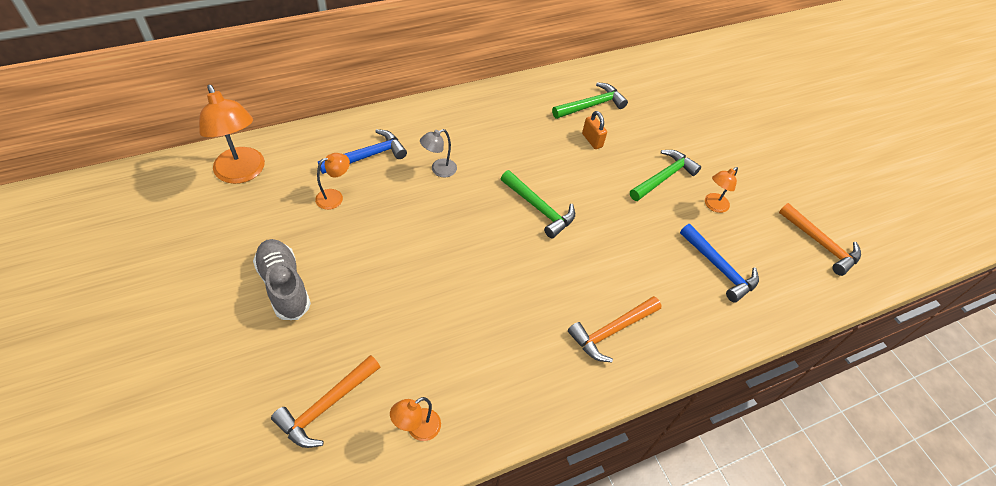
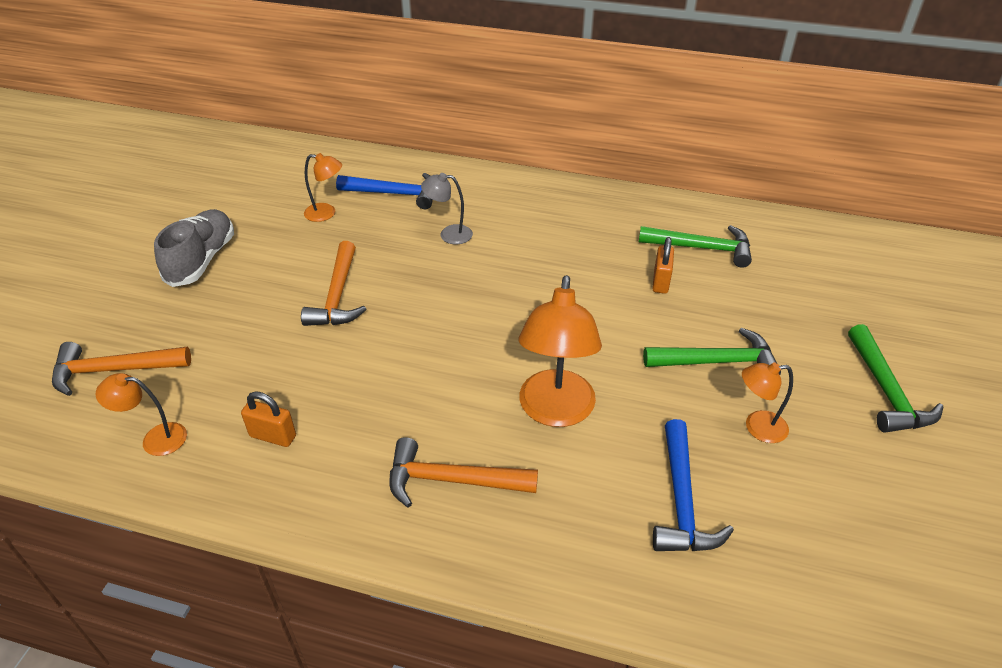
camera: 45 degrees right, 10 degrees down
orange lamp [199,85,265,184] -> orange lamp moved to [519,275,602,427]
green hammer [501,170,575,238] -> green hammer moved to [848,324,944,433]
orange hammer [779,203,861,276] -> orange hammer moved to [301,241,366,326]
none -> orange padlock [241,391,296,447]

